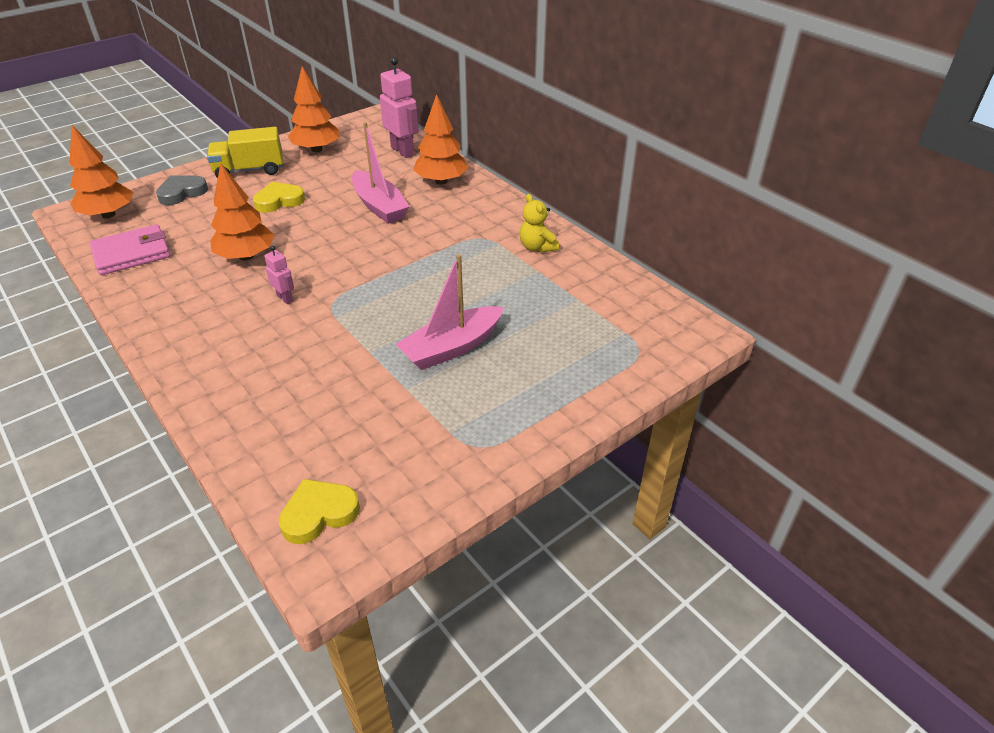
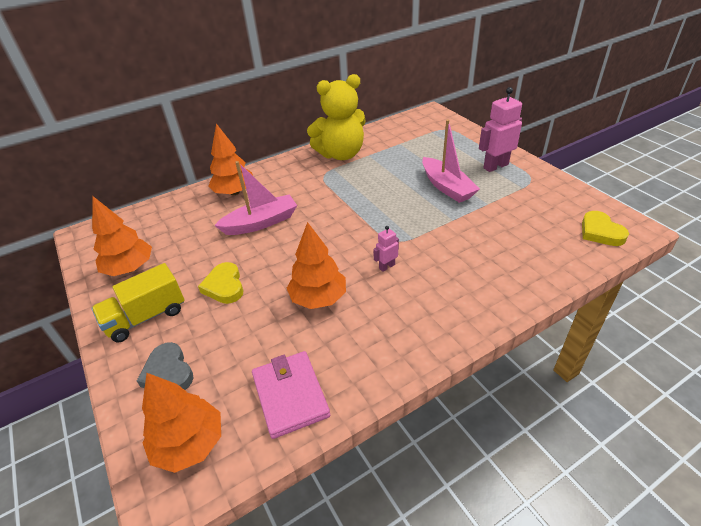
camera: 80 degrees left, 0 degrees up
yellow truck [207,127,283,178] -> yellow truck turned 60 degrees clockwise [92,263,185,342]
pink robot [380,57,419,158] -> pink robot moved to [479,87,522,172]
yellow teddy bear [519,194,559,253] -> yellow teddy bear [307,74,366,160], size x2.11

